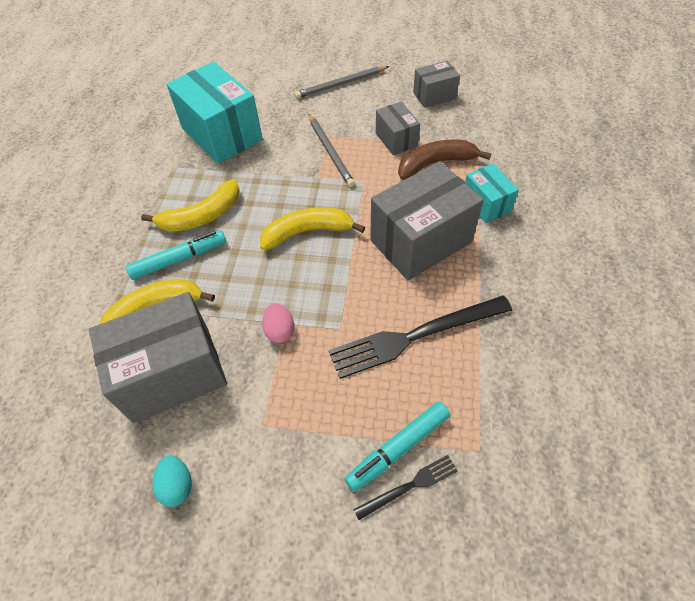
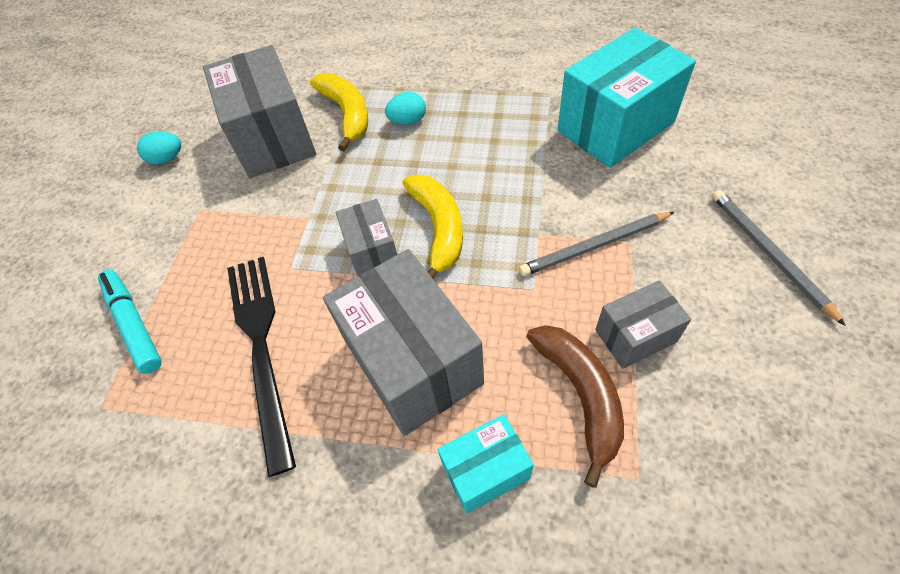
camera: 95 degrees right, 0 degrees up
turquoise marker [126,230,226,280] -> turquoise egg [385,92,426,125]
yellow banana [141,179,240,232] -> none
pink egg [262,303,294,343] -> none
black fork [353,455,458,520] -> none
grey box [413,60,460,108] -> grey box moved to [336,199,397,276]

